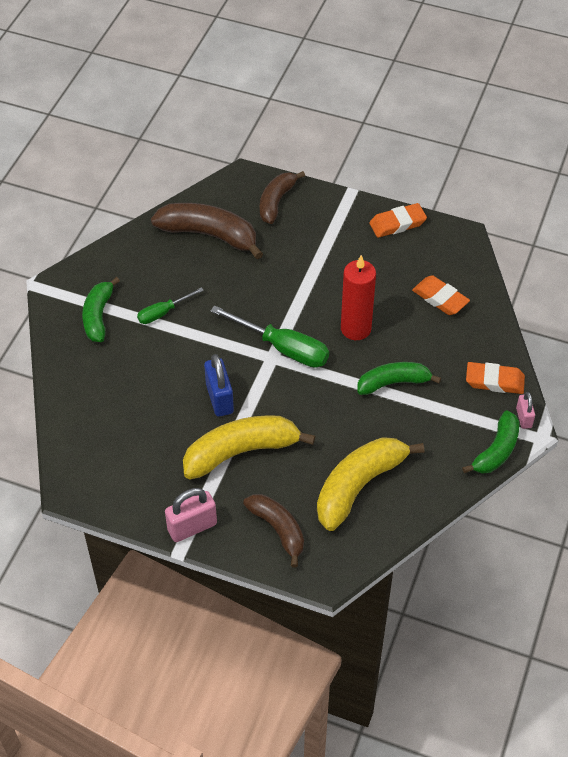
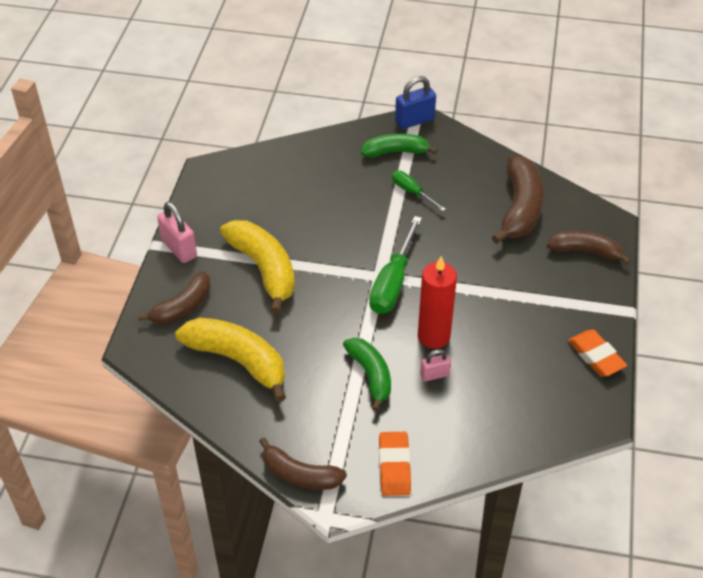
camera: 80 degrees right, 5 degrees down
blue padlock [204,354,234,417] -> blue padlock moved to [395,76,436,129]
orange eraser [412,275,470,315] -> none
green banana [462,411,519,474] -> brown banana [259,437,347,490]
pink padlock [516,392,535,429] -> pink padlock moved to [420,349,451,382]

